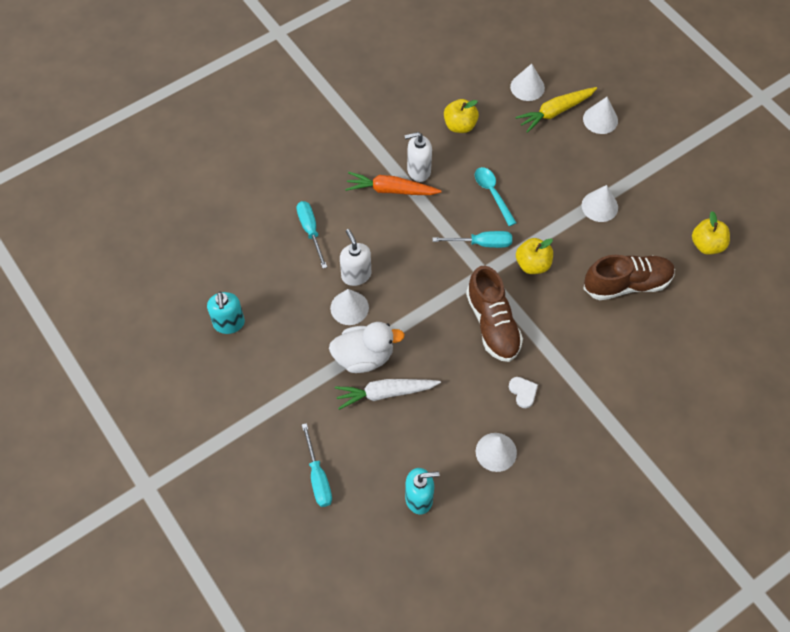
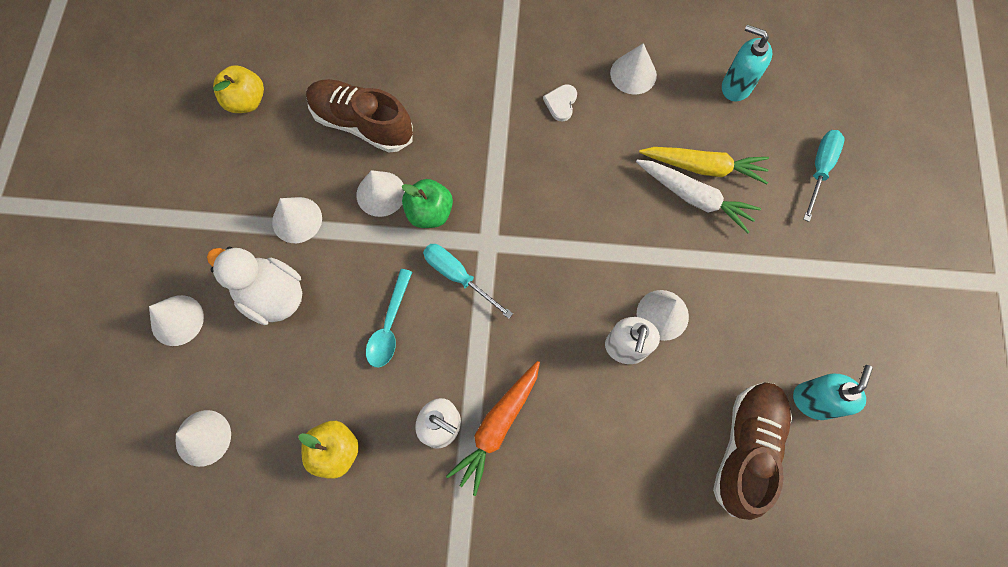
camera: 140 degrees left, 10 degrees up
turquoise screwdriver [296,201,327,268] -> none
white duck [329,322,405,373] -> white duck moved to [207,247,302,325]
orange carrot [345,172,442,195] -> orange carrot turned 75 degrees clockwise [446,361,540,496]
brown shoe [466,266,523,362] -> brown shoe moved to [713,383,792,520]
yellow carrot [515,87,597,133] -> yellow carrot moved to [639,147,769,184]
yellow apple [516,238,553,274] -> green apple [402,179,453,228]
none -> white cone [356,170,405,217]

